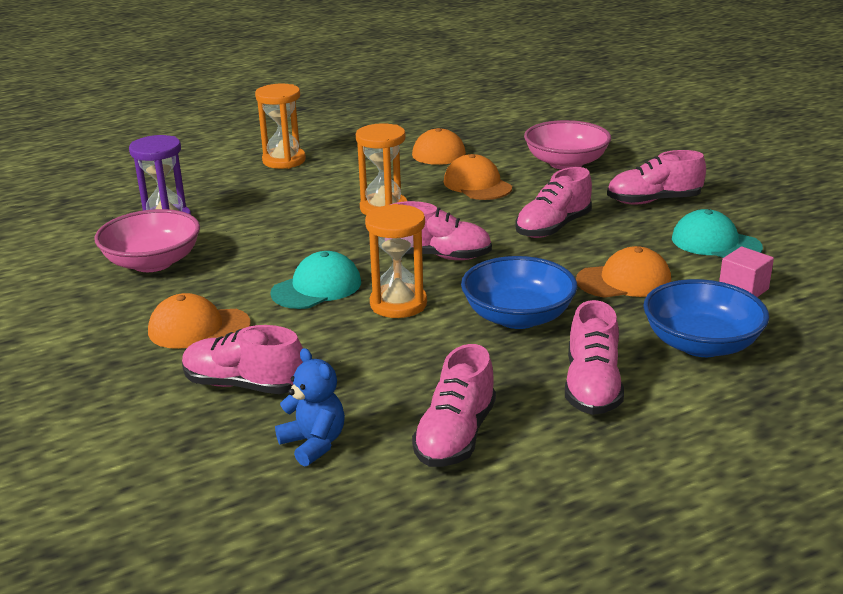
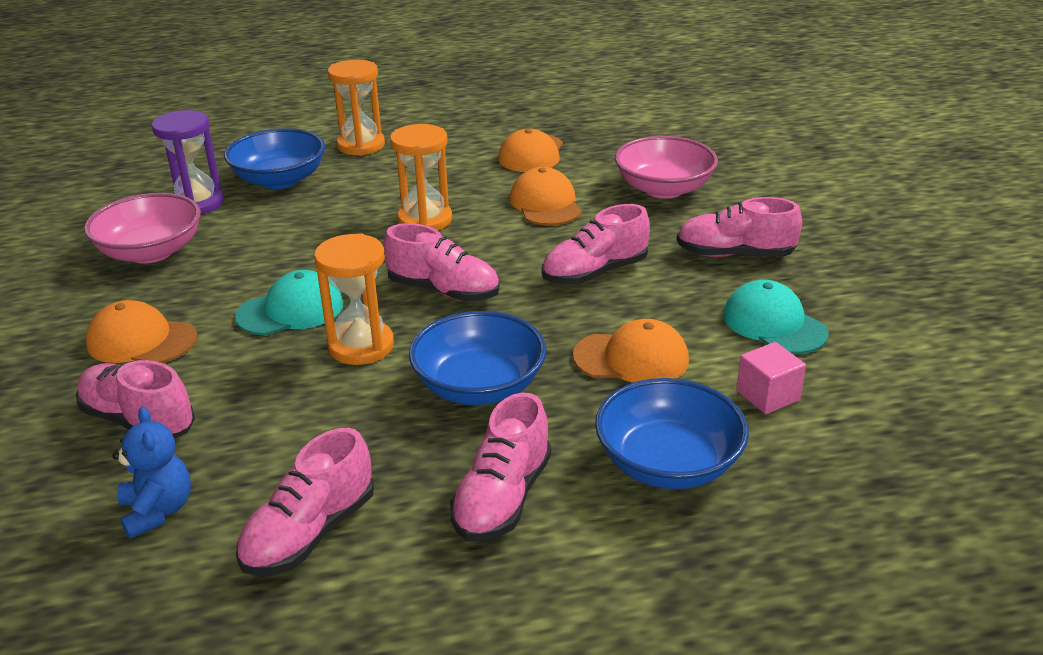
camera: 15 degrees right, 5 degrees up
none -> blue bowl [224,128,325,189]

